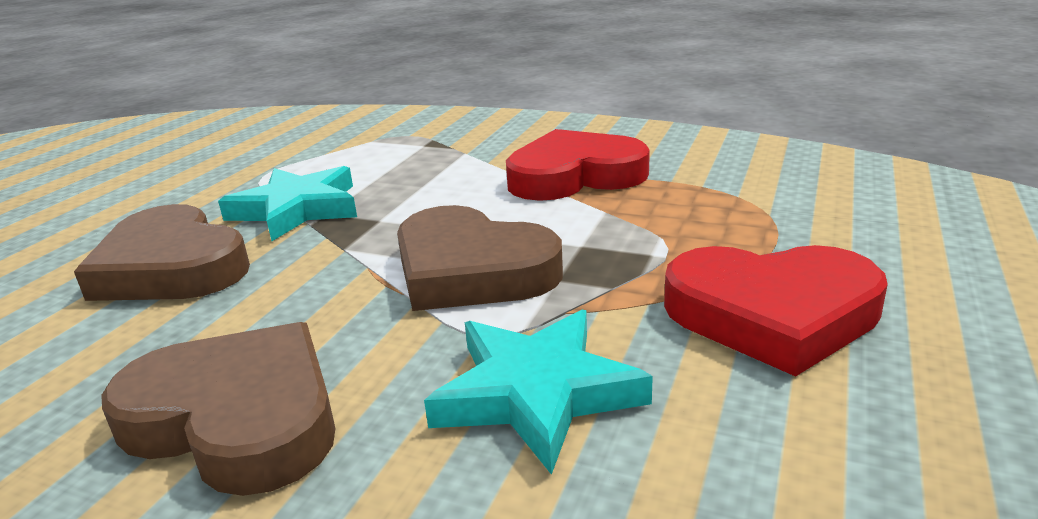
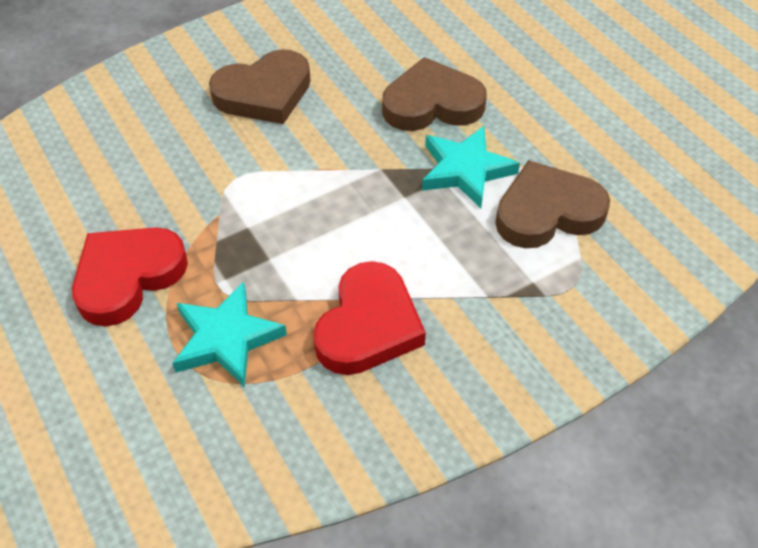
camera: 125 degrees right, 25 degrees up
brown heart [397,205,563,311] -> brown heart moved to [495,160,610,248]
turquoise star [424,310,653,475] -> turquoise star moved to [172,282,287,387]

